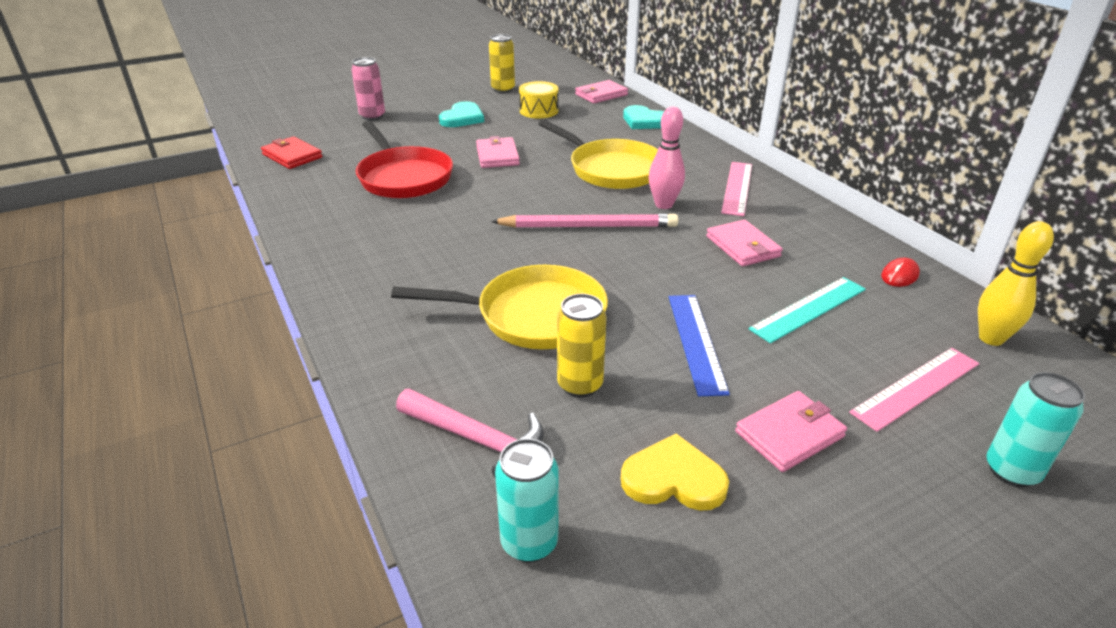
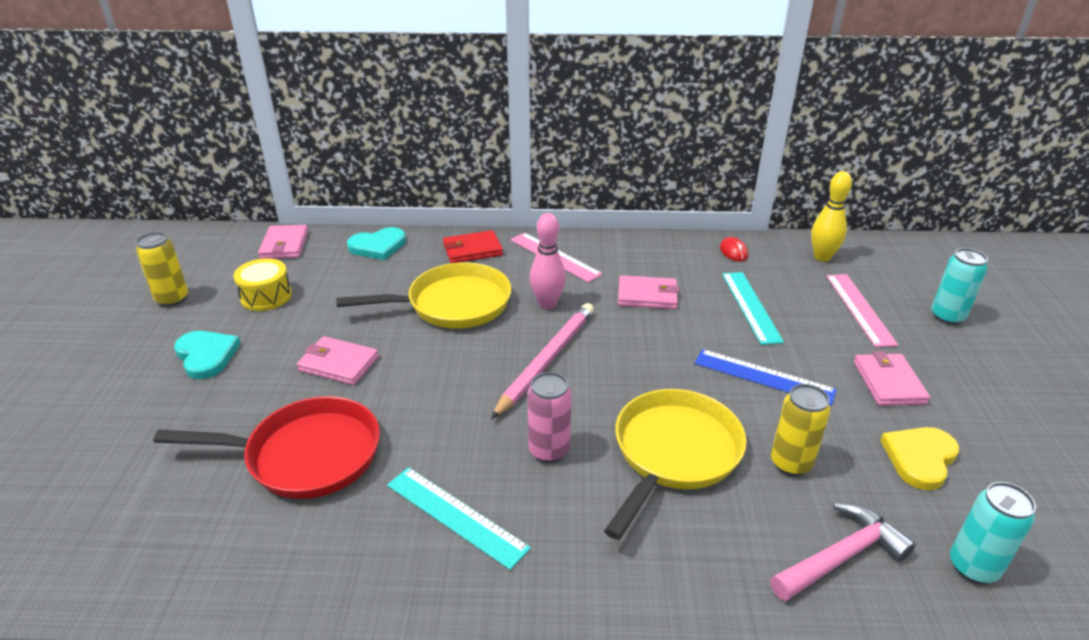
camera: 60 degrees left, 0 degrees up
red wallet [261,136,323,169] -> red wallet moved to [443,230,503,263]
pink can [351,57,385,121] -> pink can moved to [528,372,572,463]
none -> turquoise ruler [387,467,531,570]

